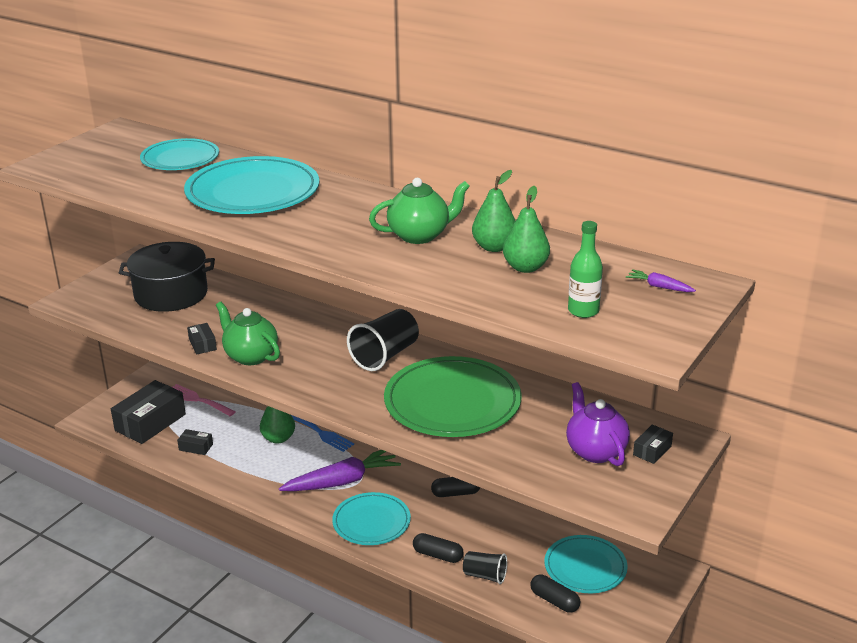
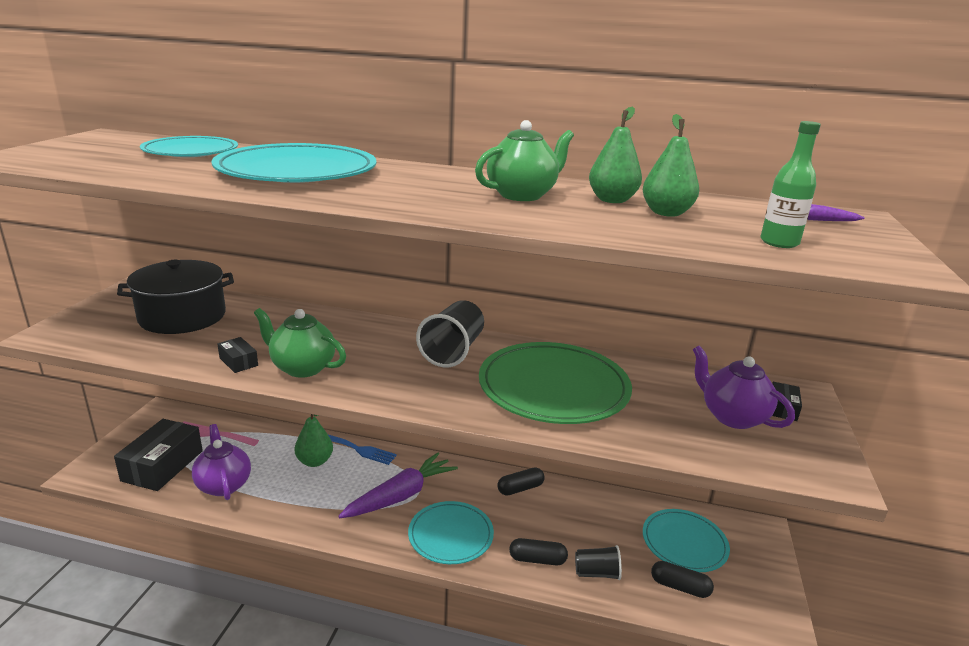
camera: 20 degrees left, 5 degrees down
black box [177,429,213,455] -> purple teapot [192,424,251,500]

